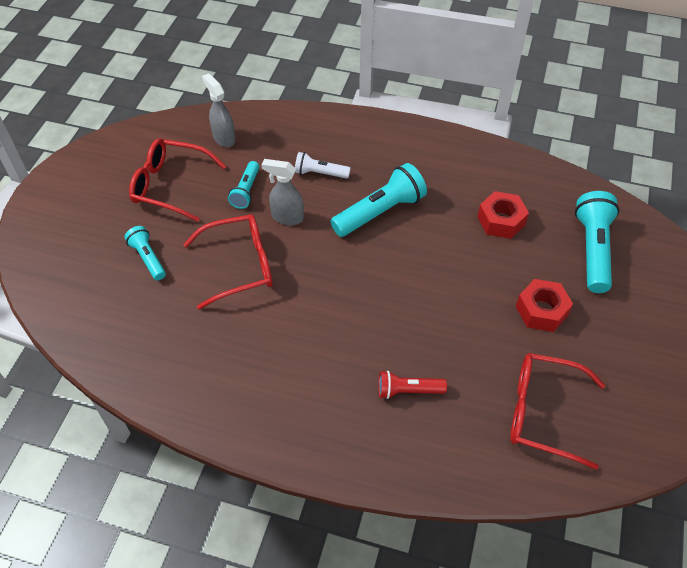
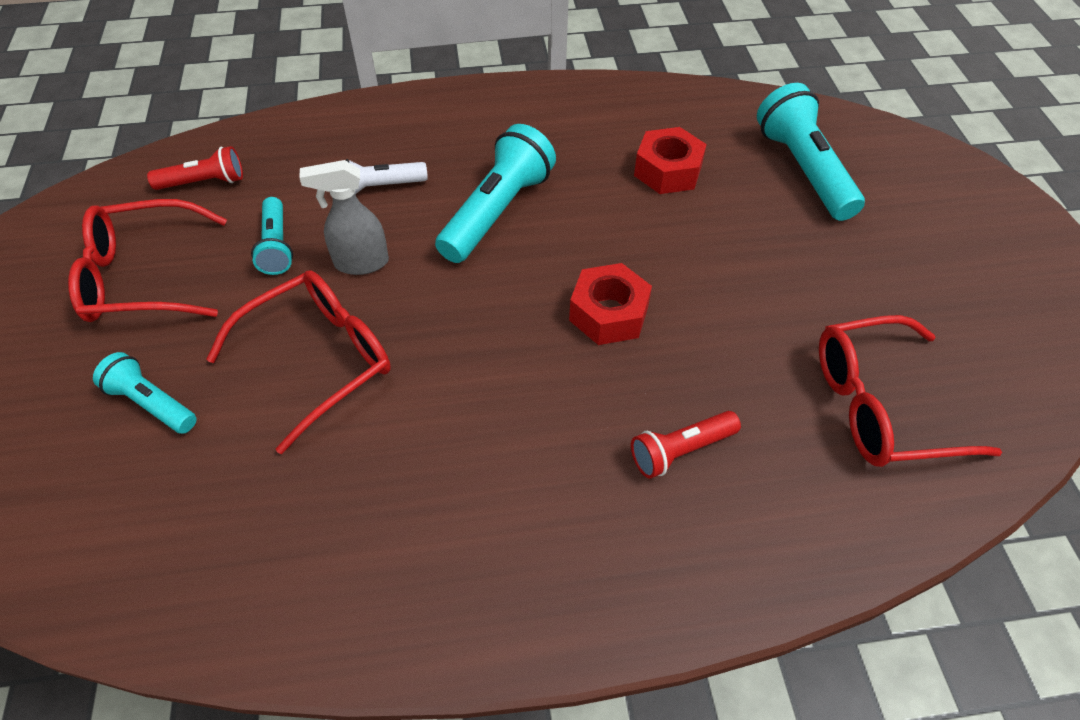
camera: 25 degrees left, 0 degrees up
grey spray bottle [202,73,236,147] -> red flashlight [147,146,243,190]
red nut [516,279,573,332] -> red nut moved to [569,263,652,345]

